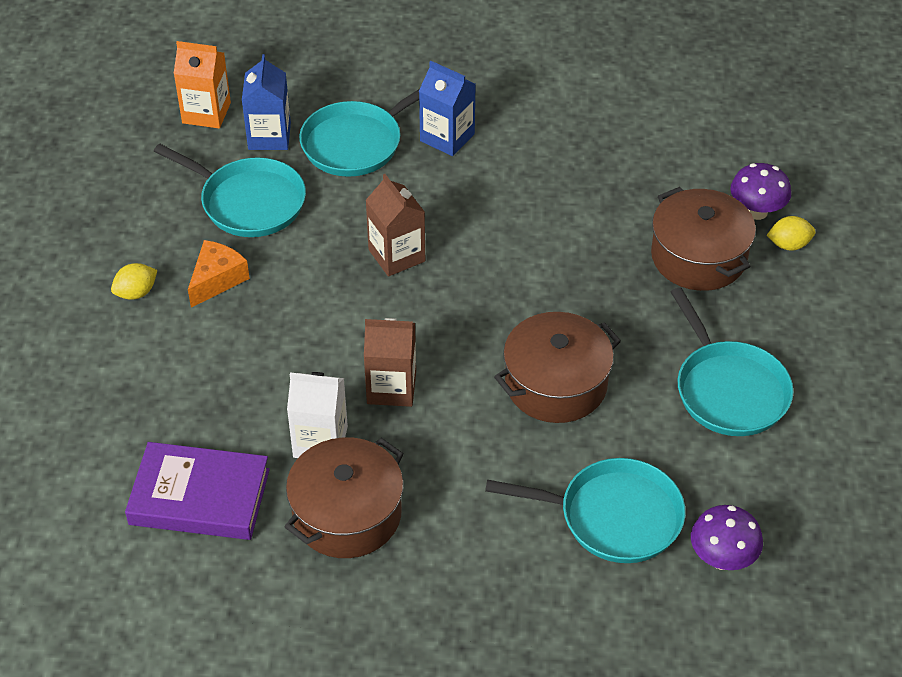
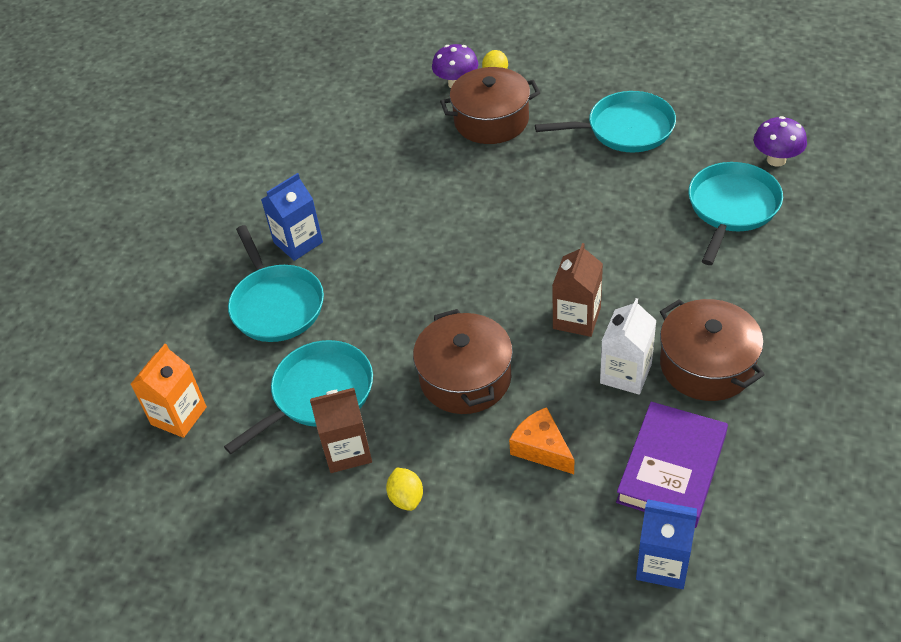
camera: 70 degrees left, 0 degrees up
orange cheese [188,240,250,307] -> orange cheese moved to [509,407,574,474]
blue carton [242,54,291,150] -> blue carton moved to [636,499,697,589]
brown carton [366,174,425,277] -> brown carton moved to [310,388,372,473]
brown pot [494,312,621,423] -> brown pot moved to [413,309,513,414]

